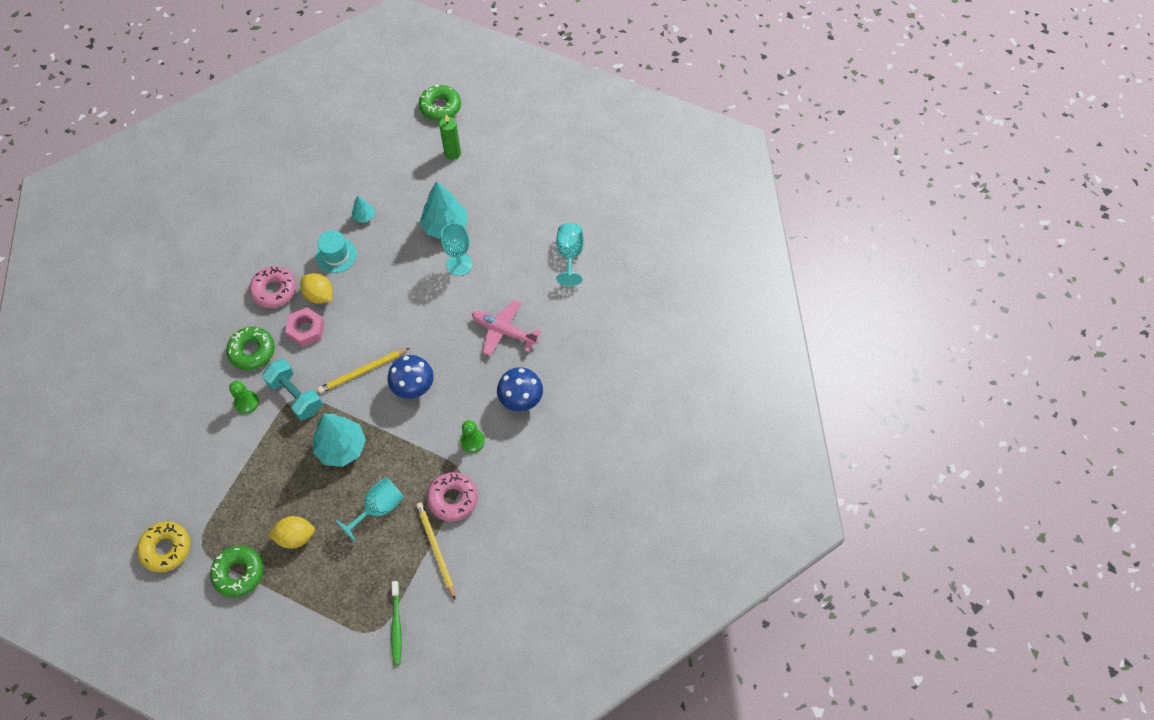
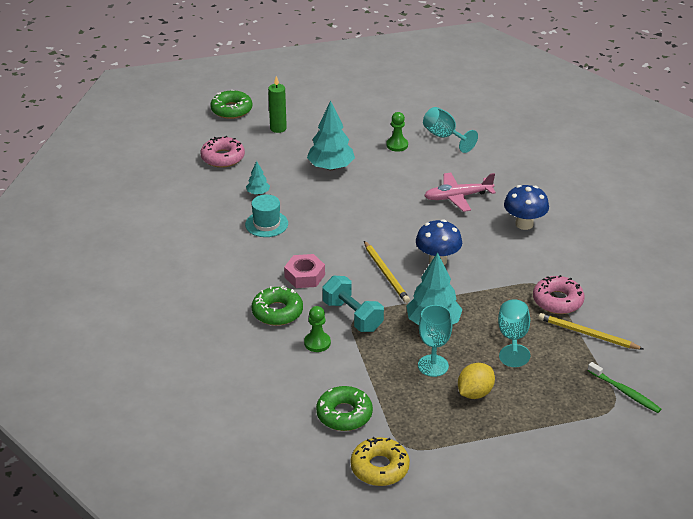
camera: 40 degrees left, 25 degrees down
green donut [210,545,264,598] -> green donut moved to [316,386,373,431]
pink donut [249,266,296,308] -> pink donut moved to [200,136,245,168]
turquoise dumbbell [262,359,322,420] -> turquoise dumbbell turned 45 degrees clockwise [323,276,384,332]
yellow lemon [300,273,333,304] -> none
yellow pencil [318,348,410,393] -> yellow pencil turned 45 degrees counterclockwise [364,241,410,303]
turquoise goblet [441,223,473,276] -> turquoise goblet moved to [418,305,452,377]
green pawn [460,420,485,453] -> green pawn moved to [386,112,408,152]

